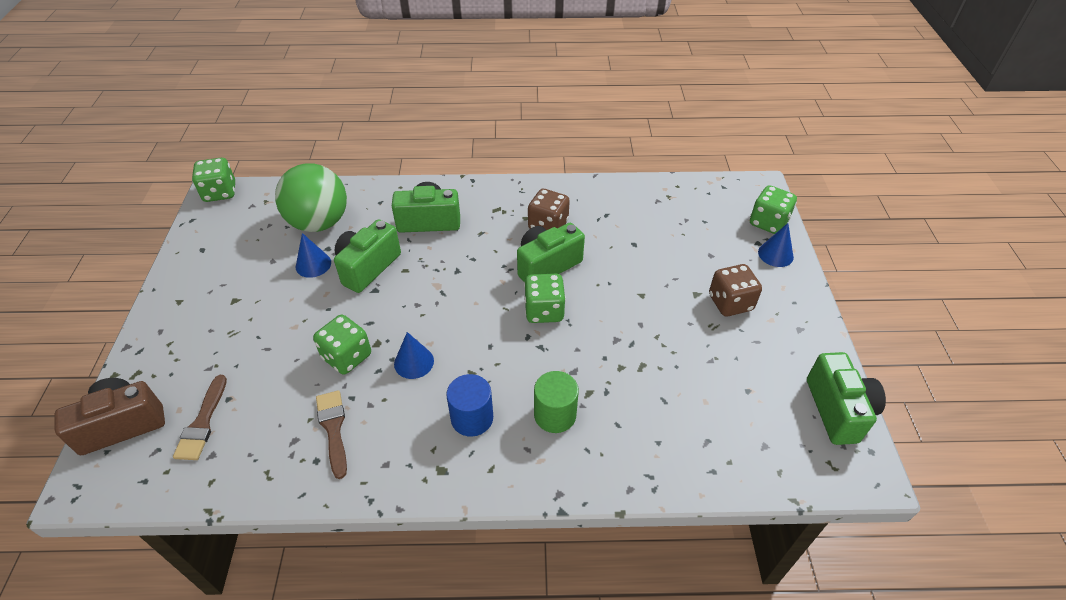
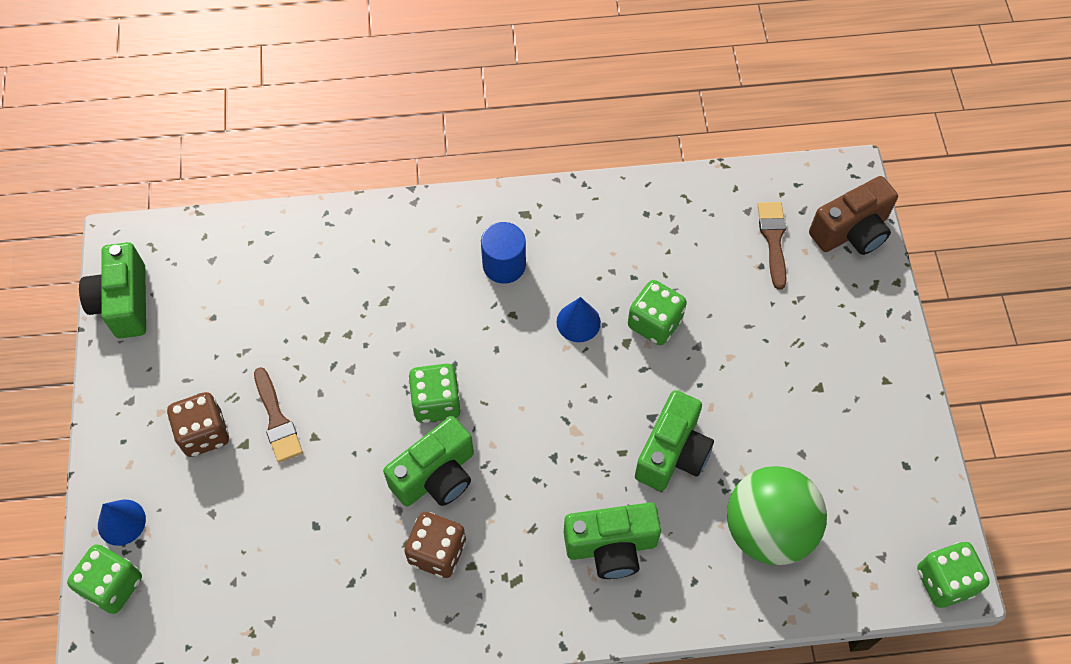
camera: 175 degrees right, 15 degrees up
blue cone [296,233,331,278] -> none
brown brush [316,390,347,479] -> brown brush moved to [254,367,303,463]
green cylinder [534,371,579,433] -> none

